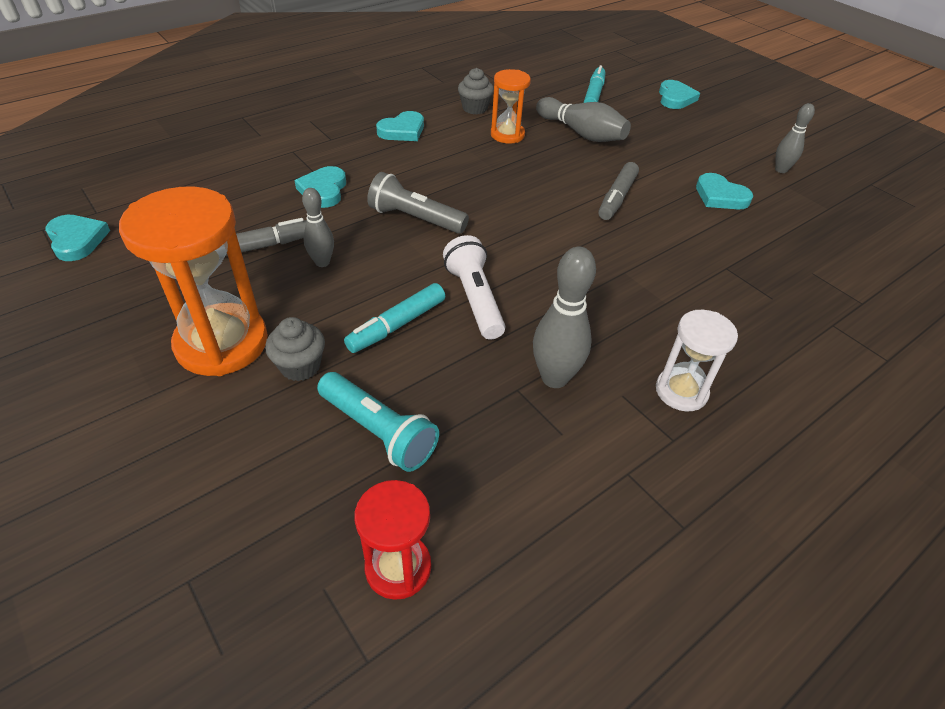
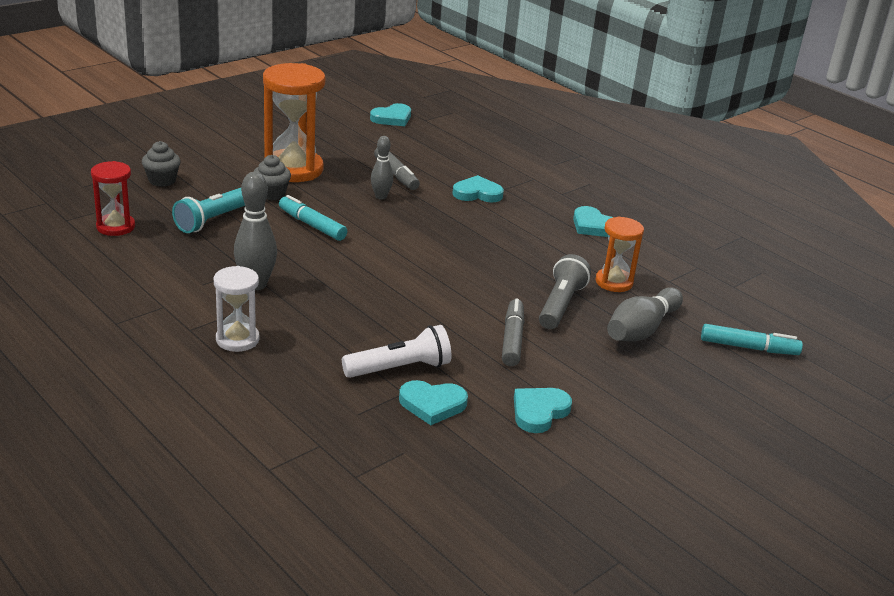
camera: 85 degrees right, 15 degrees down
grey flashlight [367,172,469,234] -> grey flashlight moved to [539,254,591,329]
white flashlight [443,235,505,339] -> white flashlight moved to [342,325,452,378]
grey cupcake [458,68,494,114] -> grey cupcake moved to [142,141,181,187]
grey marker [598,162,639,220] -> grey marker turned 75 degrees clockwise [502,298,524,366]
turquoise heart [659,80,700,109] -> turquoise heart moved to [399,380,468,425]
grey bowling pin [775,103,815,173] -> none

